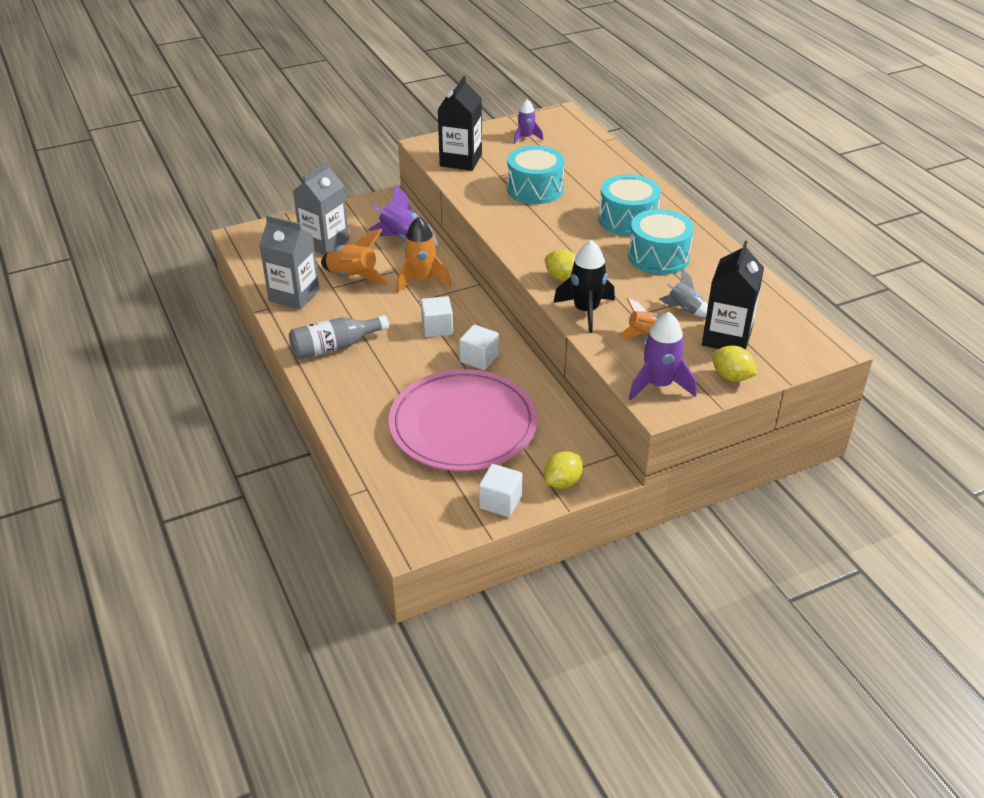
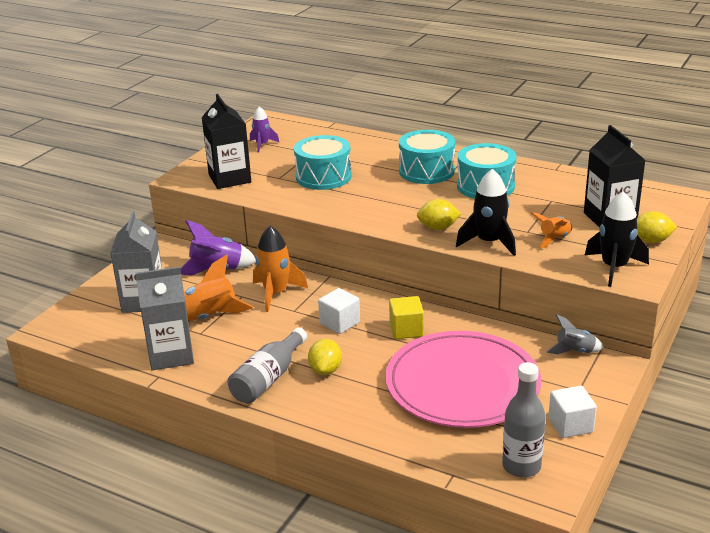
camera: 35 degrees left, 10 degrees down
white cube [459,325,499,370] -> yellow cube [389,296,424,339]
yellow lemon [544,451,583,489] -> yellow lemon moved to [308,339,342,375]
purple rocket [629,312,697,400] -> black rocket [585,191,649,287]
grey rocket [659,269,708,317] -> grey rocket moved to [547,314,604,354]
none -> grey bottle [502,362,546,478]

